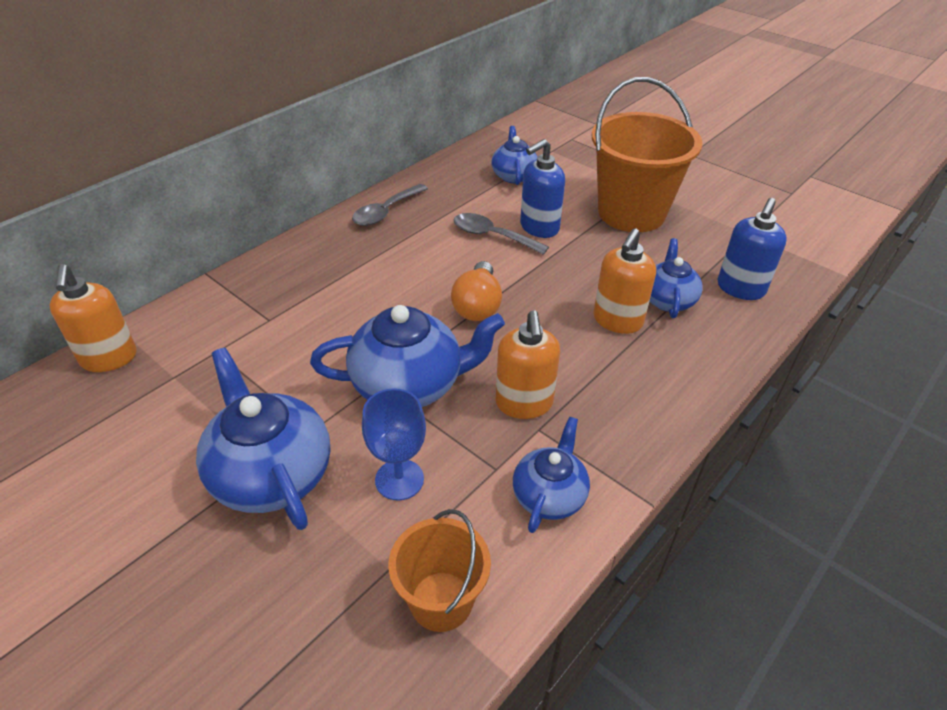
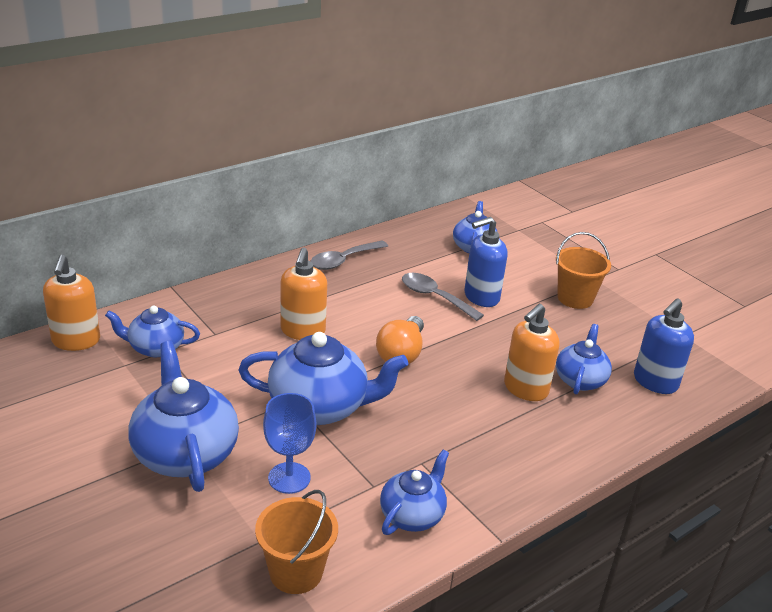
camera: 10 degrees right, 10 degrees down
orange soap dispenser [496,310,560,419] -> orange soap dispenser moved to [281,248,327,340]
orange bucket [592,77,703,232] -> orange bucket [556,232,611,309], size x0.55
none -> blue teapot [105,306,200,357]

